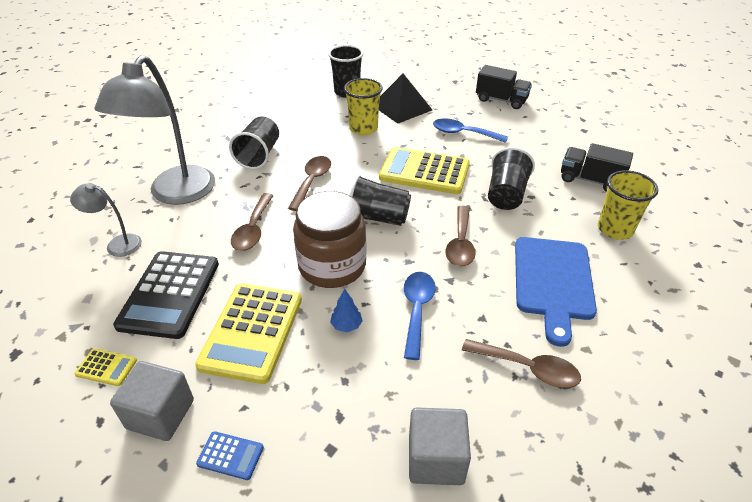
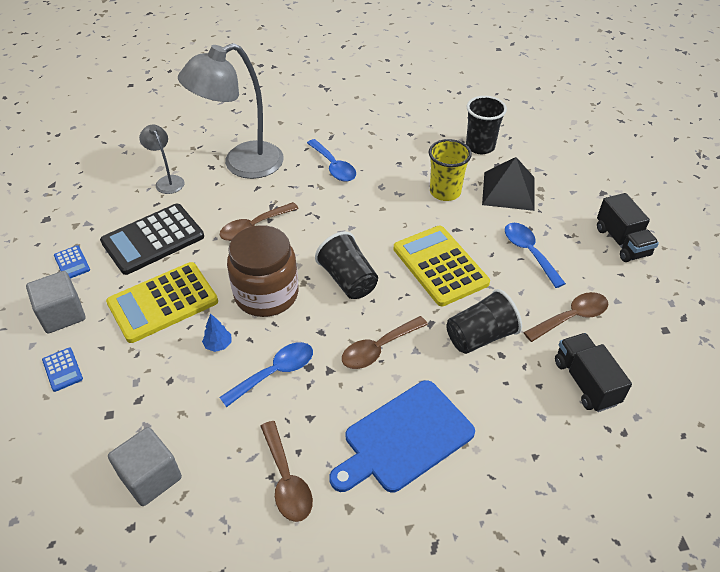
camera: 45 degrees right, 5 degrees up
yellow calculator [74,348,137,386] -> blue calculator [54,245,90,279]
black cup [229,116,279,170] -> blue spoon [307,139,356,182]
brown spoon [288,156,331,211] -> brown spoon moved to [523,292,608,342]
yellow cup [598,170,658,240] -> none

